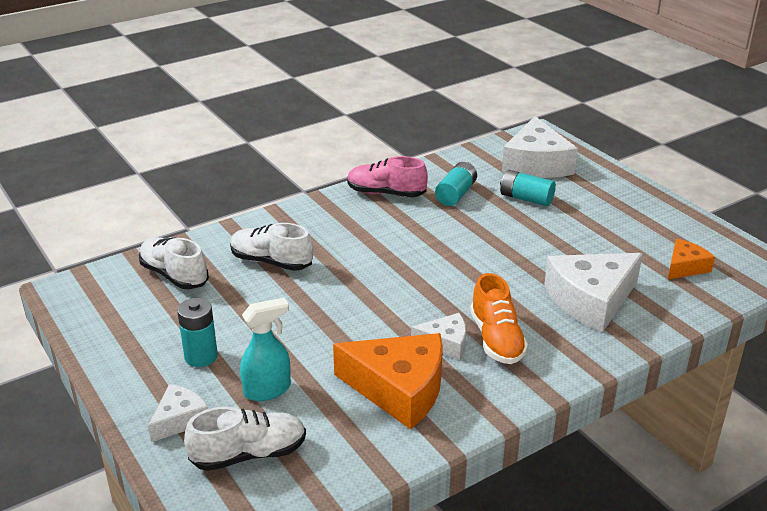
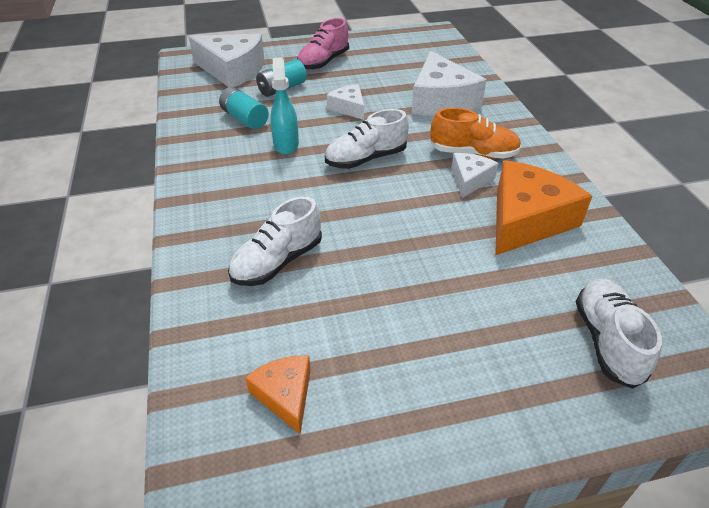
camera: 70 degrees left, 10 degrees up
white shoe [139,237,209,289] -> white shoe moved to [325,109,409,169]
white cheese [148,384,208,442] -> white cheese moved to [327,84,364,120]
turquoise battery [177,298,218,367] -> none
turquoise spray bottle [240,298,291,401] -> turquoise spray bottle moved to [270,58,299,155]
pink shoe [347,156,428,197] -> pink shoe moved to [297,18,349,70]
orange cheese [668,239,715,280] -> orange cheese moved to [245,356,311,434]

